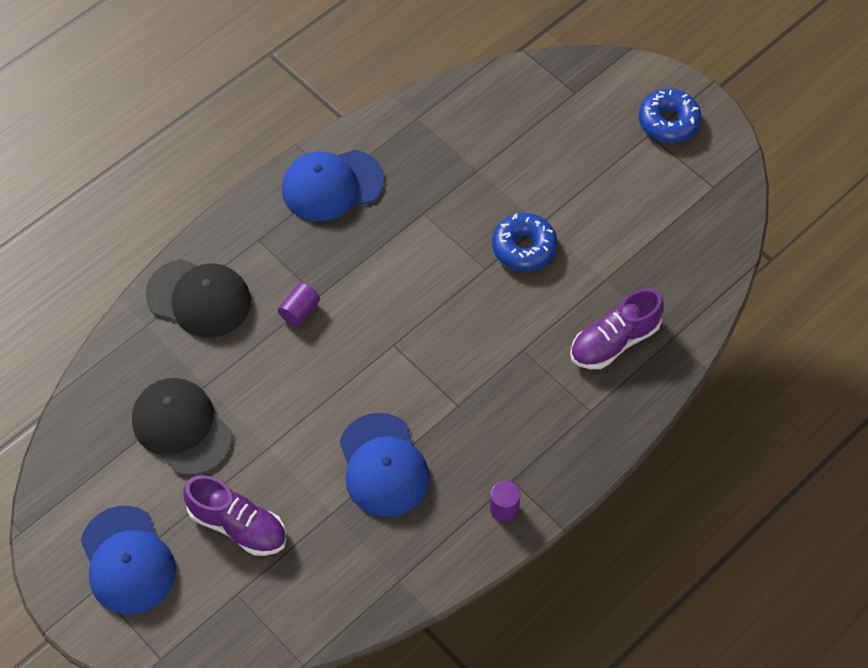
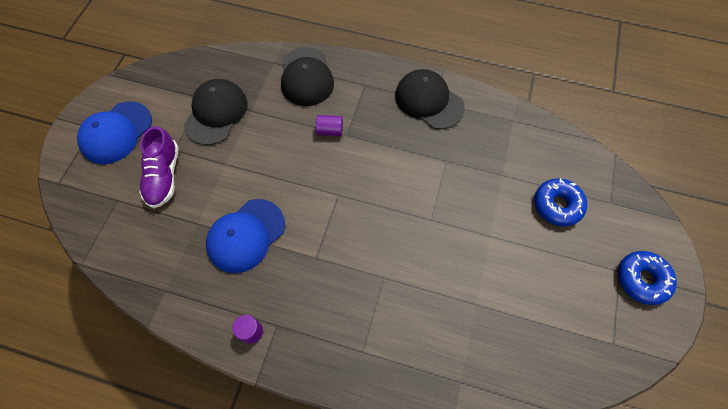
camera: 60 degrees right, 5 degrees up
blue cap [282,150,384,221] -> black cap [395,69,465,129]
blue donut [492,213,558,271] -> blue donut moved to [534,178,587,226]
purple shoe [570,288,664,369] -> none

